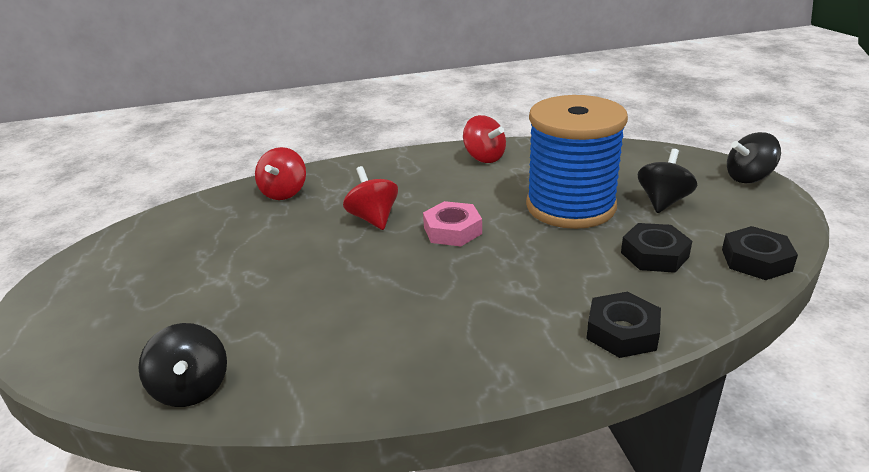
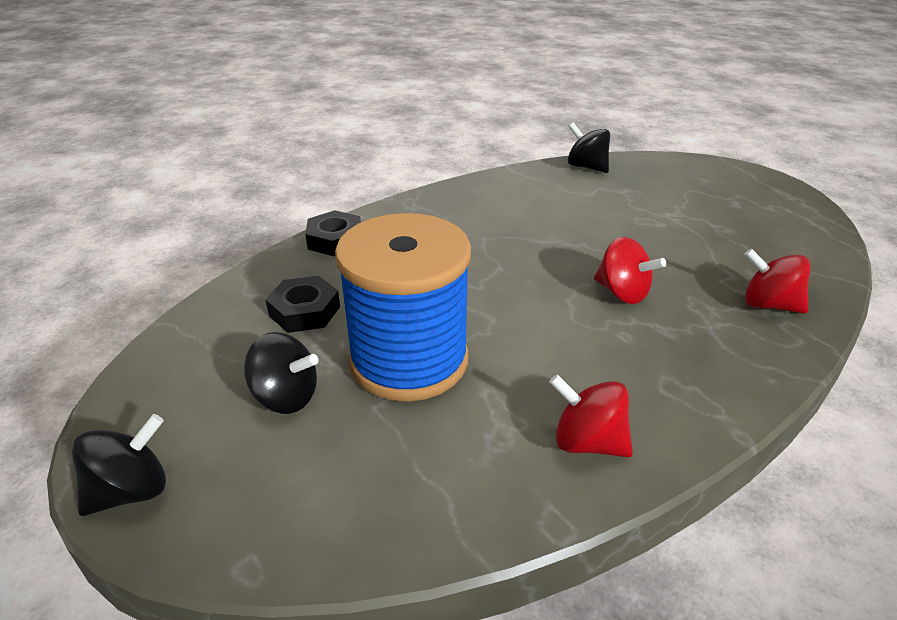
camera: 155 degrees right, 5 degrees up
red spinning top [255,147,306,200] -> red spinning top turned 45 degrees counterclockwise [744,248,810,314]
pink nut [423,201,482,246] -> none
black spinning top [638,149,697,213] -> black spinning top turned 75 degrees counterclockwise [244,332,319,414]
black nut [722,226,798,280] -> none

